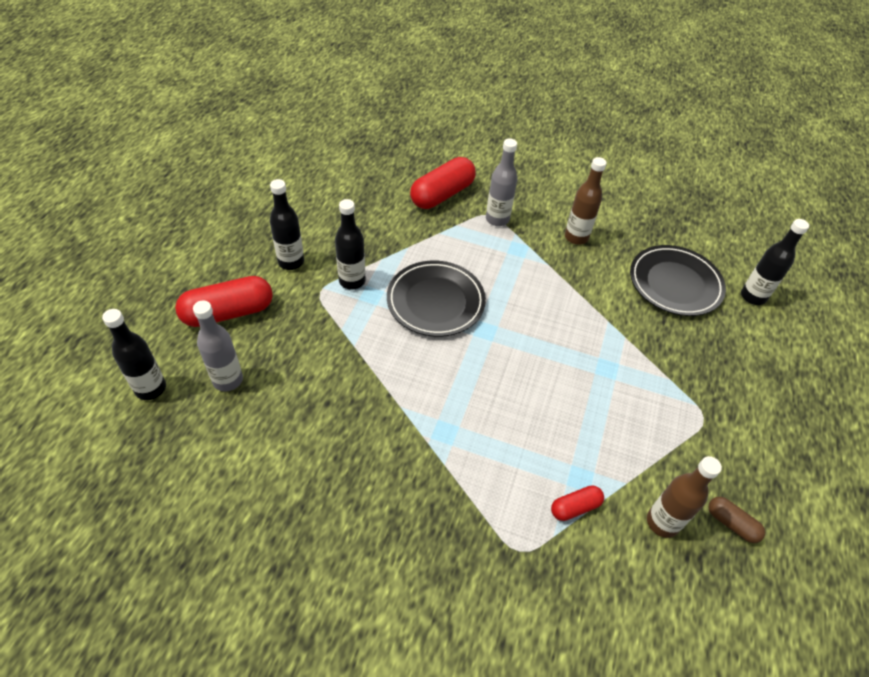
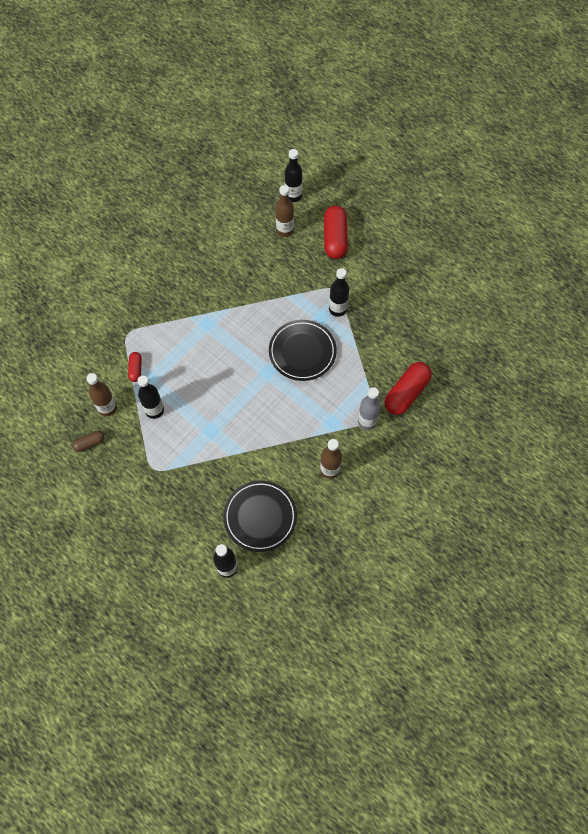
camera: 115 degrees right, 15 degrees up
grey bottle [193,300,243,391] -> brown bottle [276,185,294,237]
black bottle [270,179,304,270] -> black bottle moved to [138,376,164,419]
red capsule [410,157,476,209] -> red capsule turned 60 degrees clockwise [385,362,432,415]

